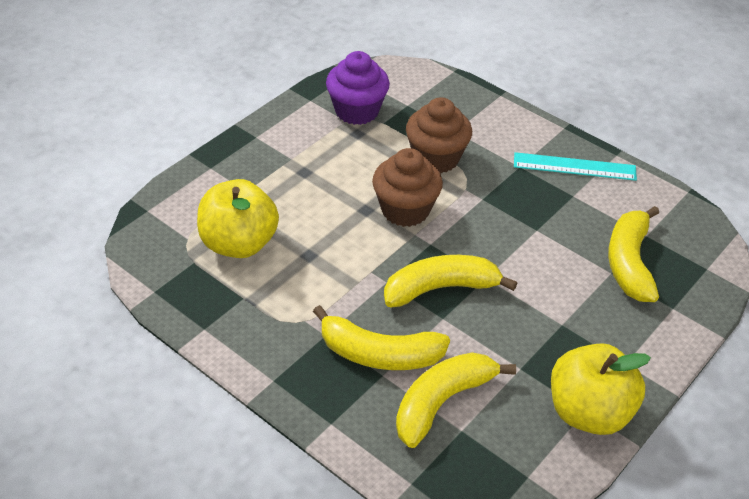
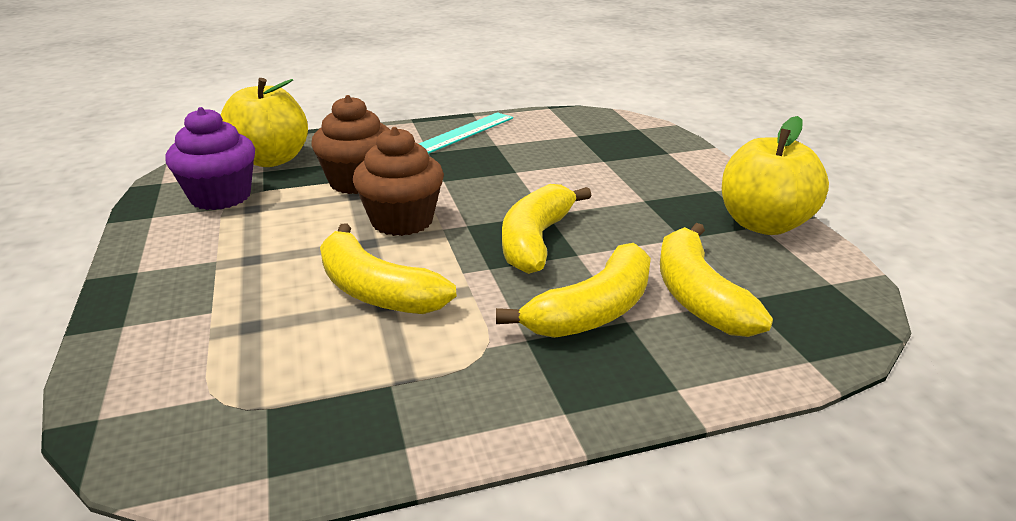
camera: 55 degrees left, 15 degrees down
yellow apple [197,179,279,258] -> yellow apple moved to [220,78,308,167]
yellow banana [608,206,659,302] -> yellow banana moved to [320,223,456,314]

